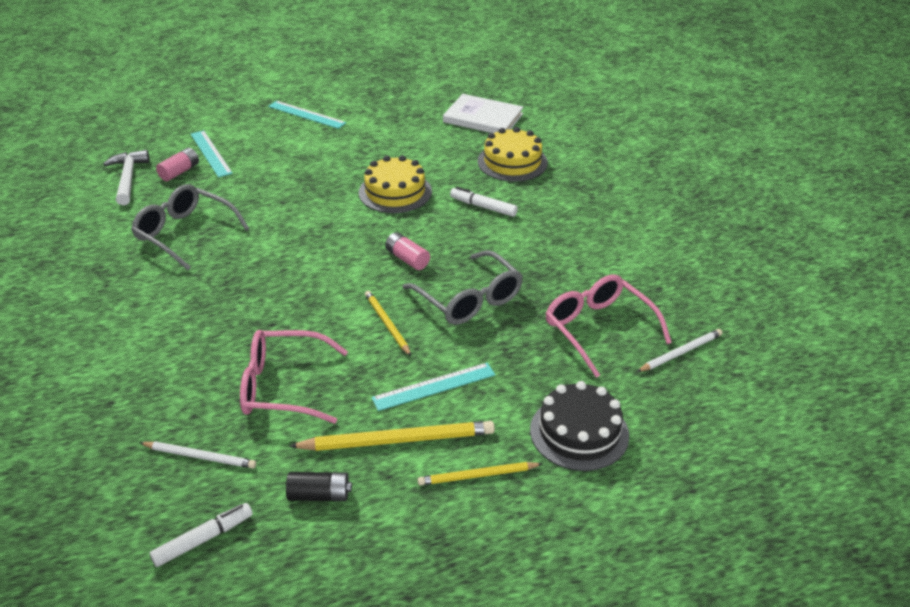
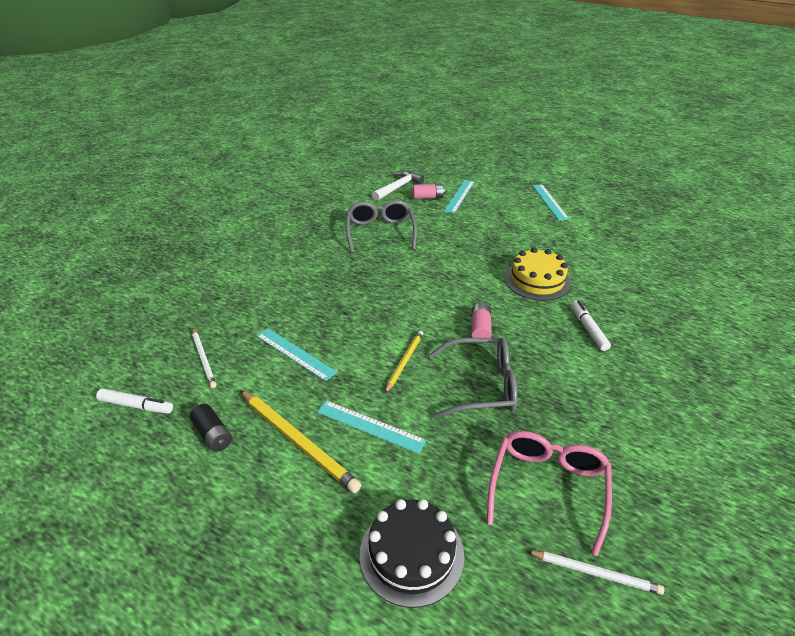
camera: 50 degrees right, 0 degrees up
pink glasses [240,330,348,424] -> turquoise ruler [256,328,337,381]
grey glasses [402,250,523,325] -> grey glasses turned 105 degrees counterclockwise [428,338,517,419]
yellow pencil [418,462,542,485] -> none
white book [443,94,524,133] -> none
yellow cake [477,127,548,182] -> none

